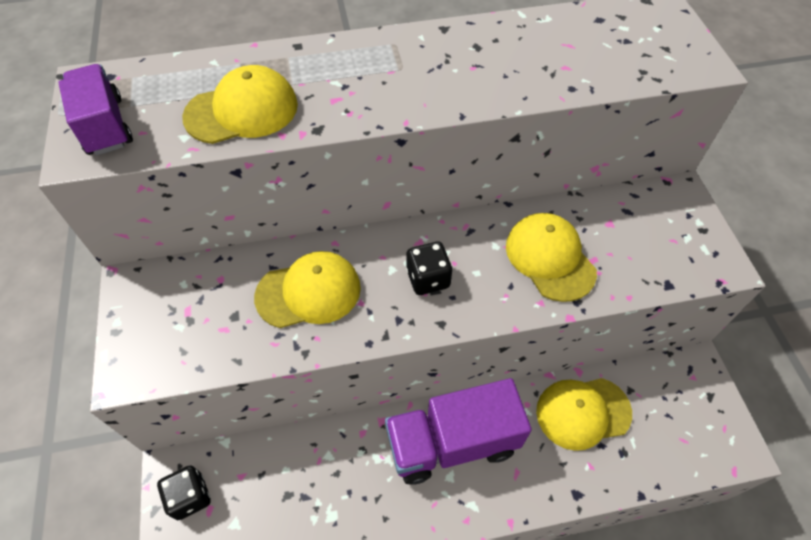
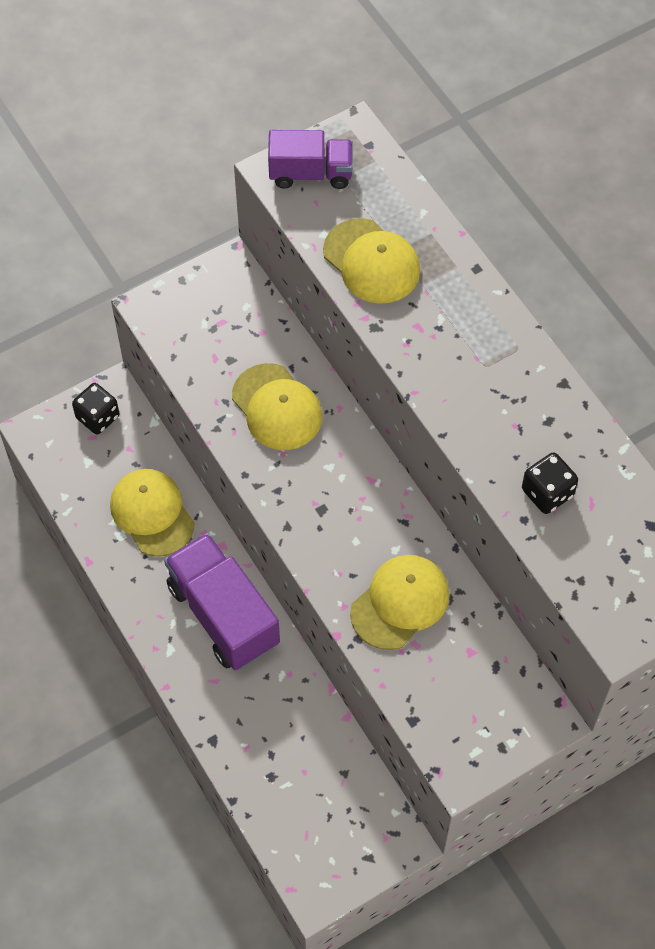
camera: 70 degrees right, 5 degrees up
purple truck [58,64,133,156] -> purple truck turned 45 degrees clockwise [268,130,353,189]
black dice [406,242,453,295] -> black dice moved to [522,452,578,514]
yellow cap [536,378,632,451] -> yellow cap moved to [110,469,194,557]

